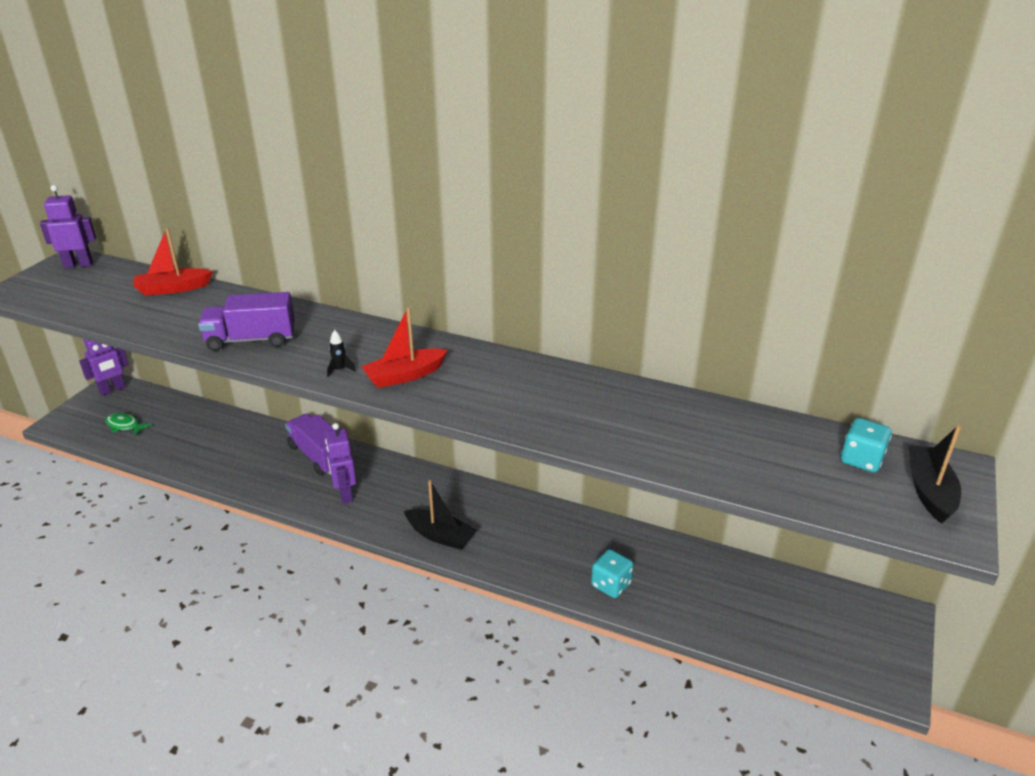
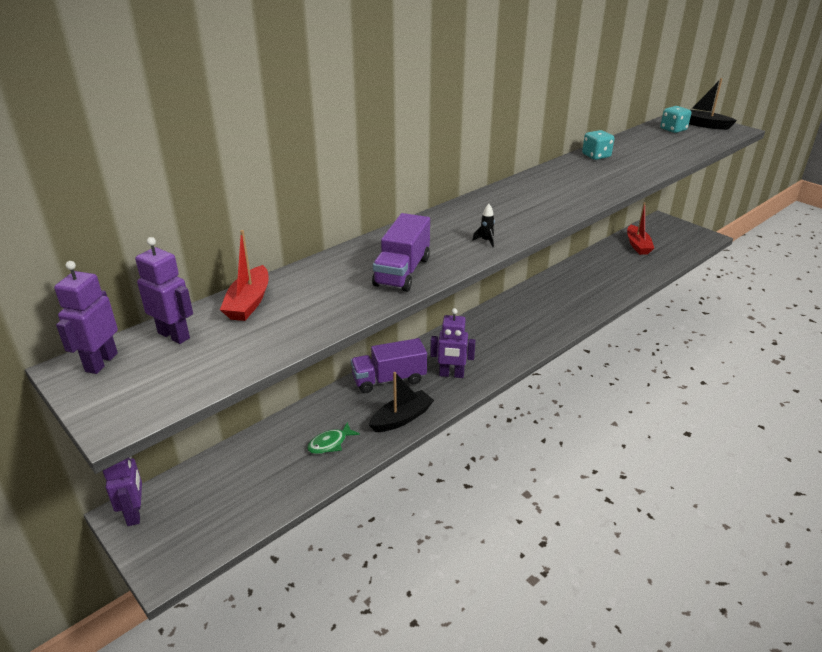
camera: 65 degrees left, 0 degrees up
green fish [105,413,152,436] -> green fish moved to [307,422,360,454]
red boat [361,307,448,388] -> red boat moved to [627,202,654,255]
black boat [404,480,477,550] -> black boat moved to [369,372,434,432]
turquoise dice [591,549,634,598] -> turquoise dice moved to [582,130,614,160]
none -> purple robot [135,237,193,344]

